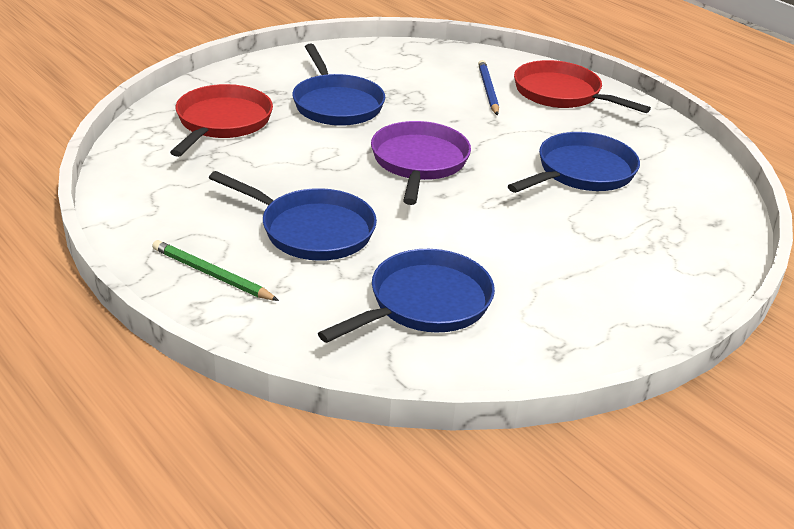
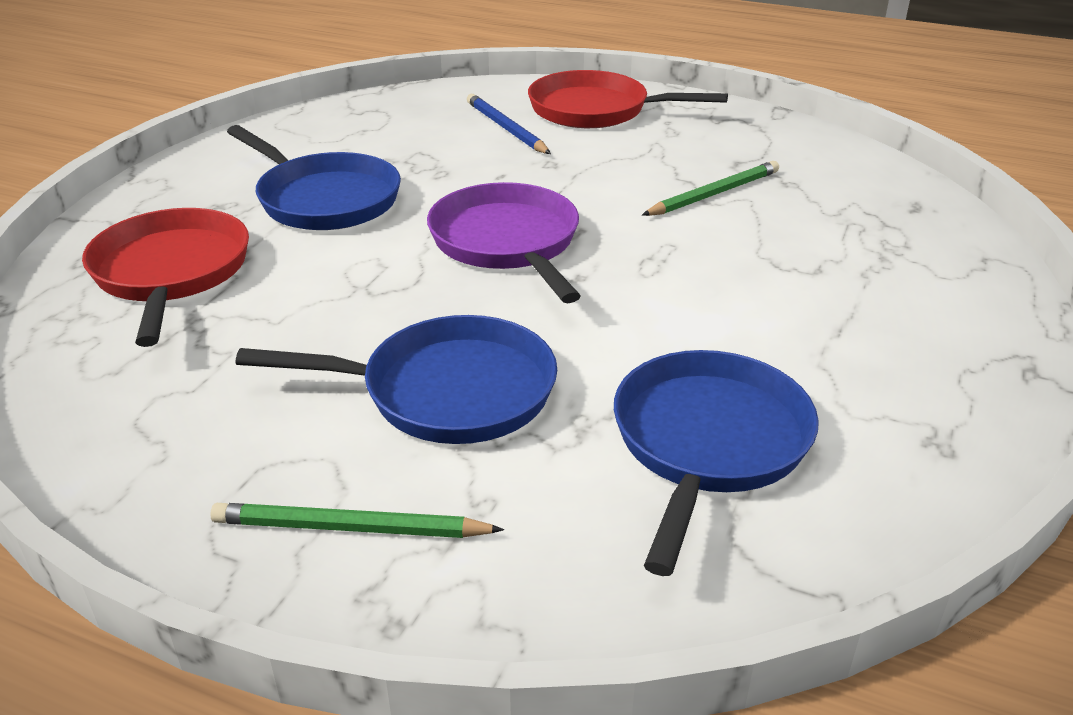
camera: 25 degrees left, 0 degrees up
blue pan [508,132,640,193] -> green pencil [642,161,779,216]

